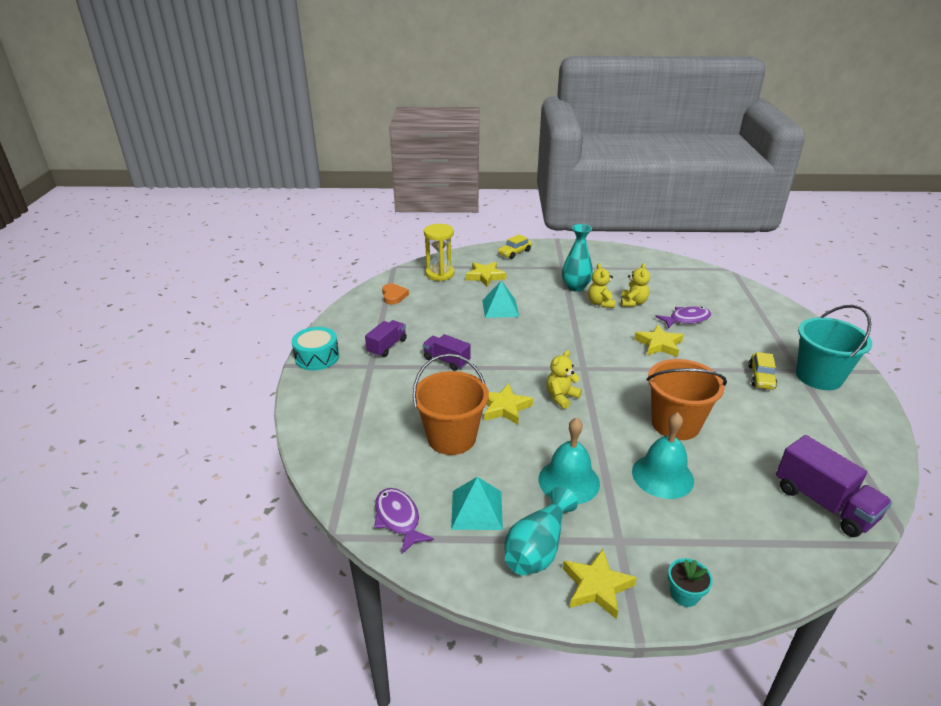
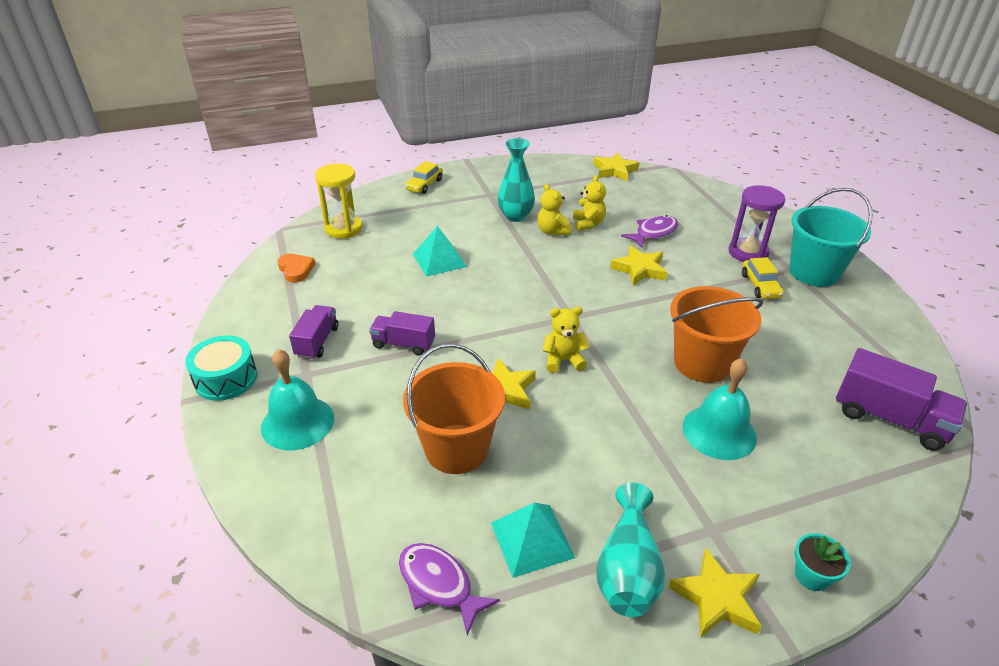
camera: 20 degrees left, 5 degrees up
yellow star [465,262,507,287] -> yellow star moved to [593,153,639,181]
turquoise bell [538,418,600,504] -> turquoise bell moved to [261,349,334,450]
yellow teddy bear [546,350,582,409] -> yellow teddy bear turned 60 degrees clockwise [543,307,590,373]
none -> purple hourglass [729,185,785,262]

